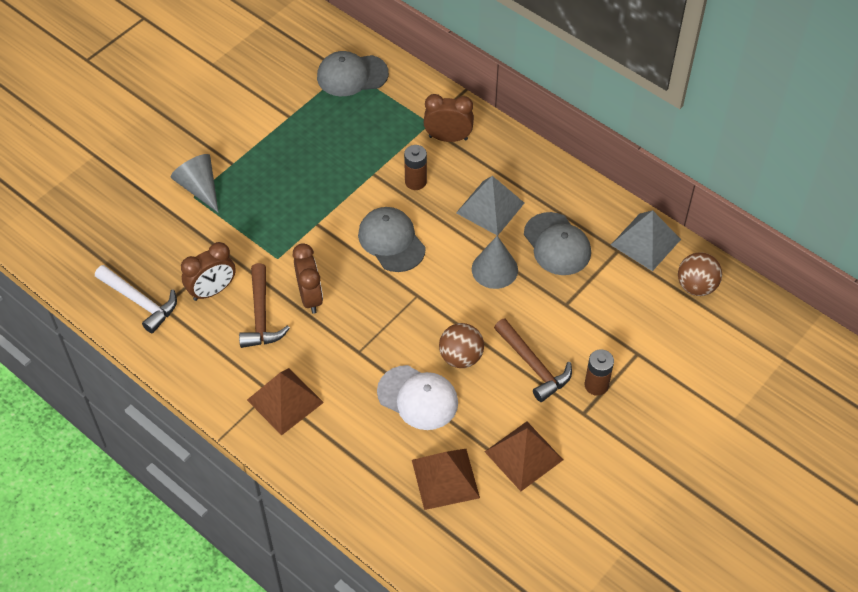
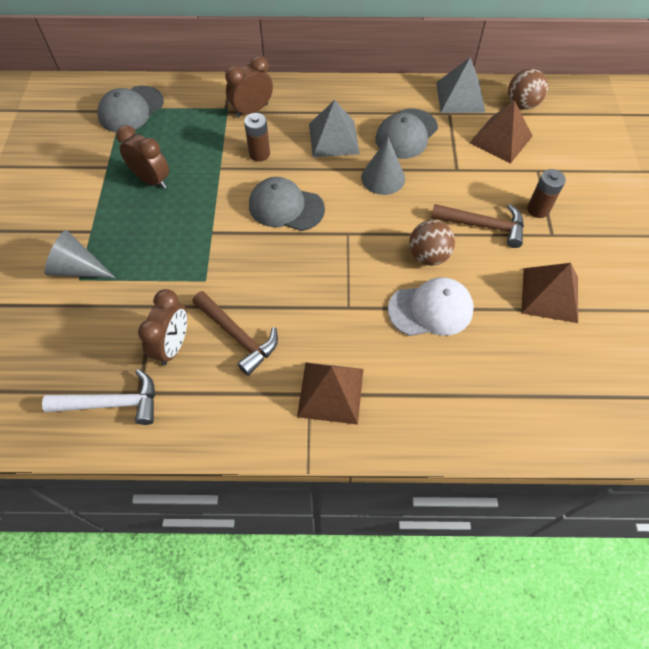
camera: 40 degrees left, 5 degrees up
brown clock [293,243,323,314] -> brown clock moved to [116,125,169,189]
brown pyramid [412,449,480,510] -> brown pyramid moved to [469,100,533,163]
grey cap [524,212,591,275] -> grey cap turned 105 degrees clockwise [375,108,438,159]

